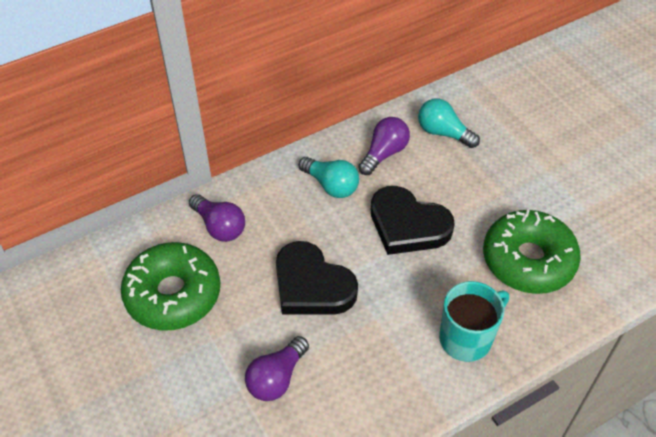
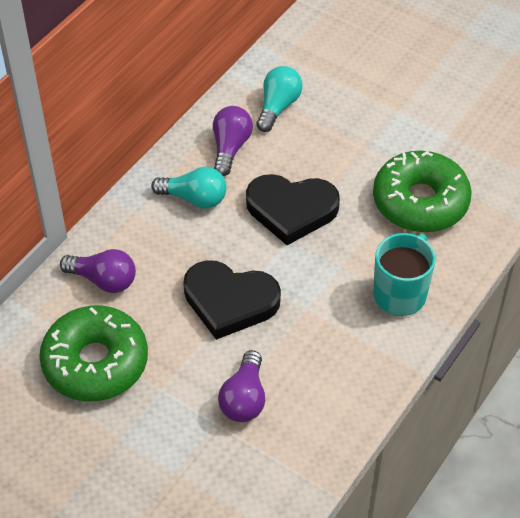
camera: 25 degrees left, 0 degrees up
turquoise light bulb [418,98,480,148] -> turquoise light bulb turned 105 degrees clockwise [256,66,302,132]

